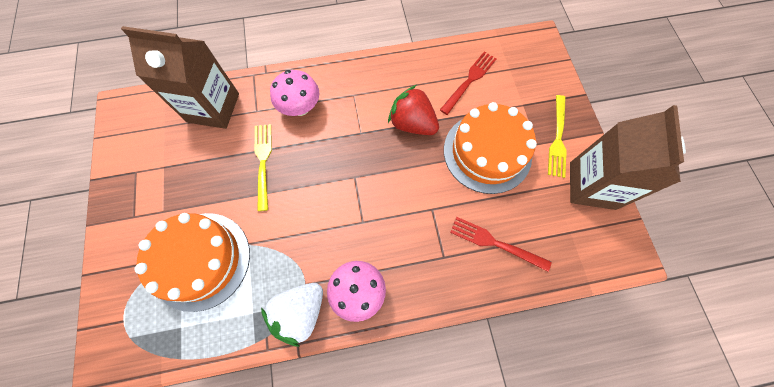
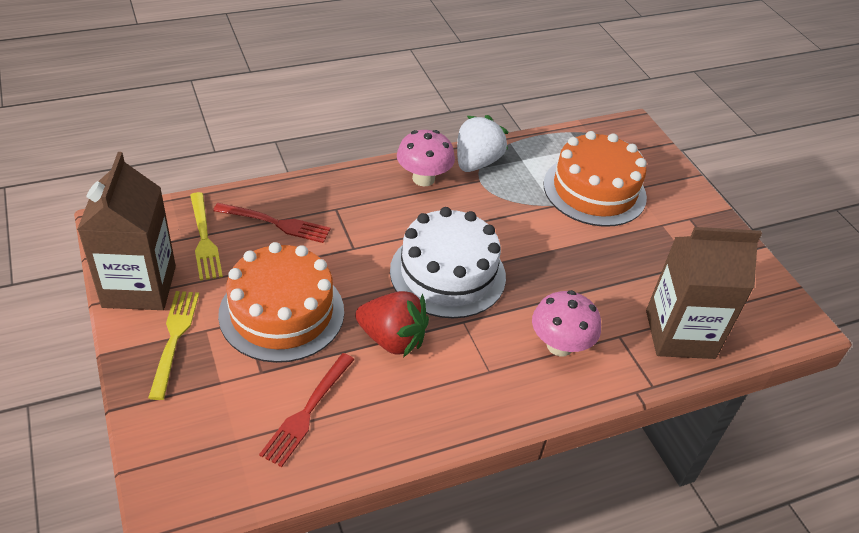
camera: 165 degrees right, 25 degrees down
yellow fork [254,124,272,211] -> yellow fork moved to [190,192,223,281]
none -> white cake [390,207,506,318]

